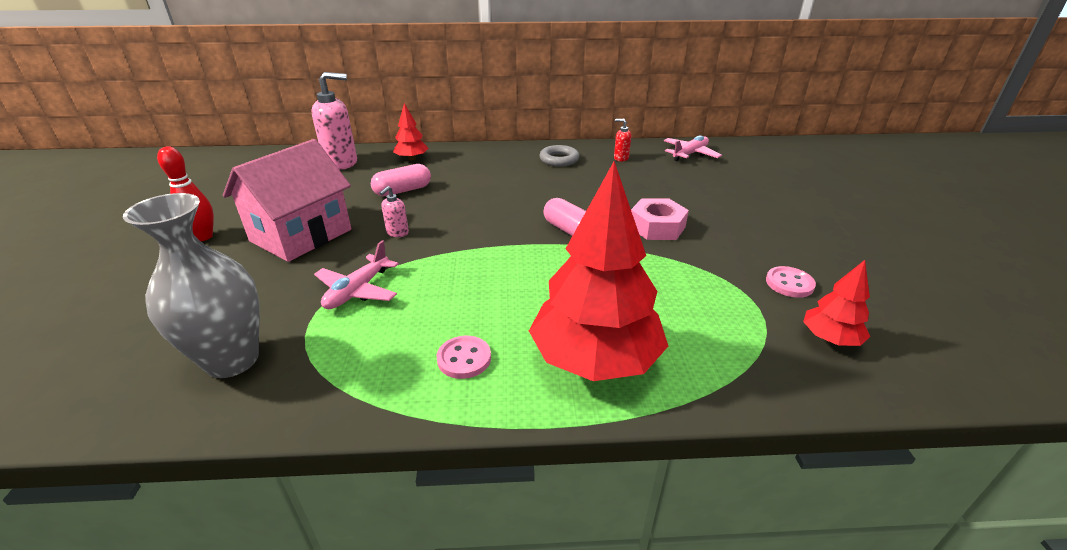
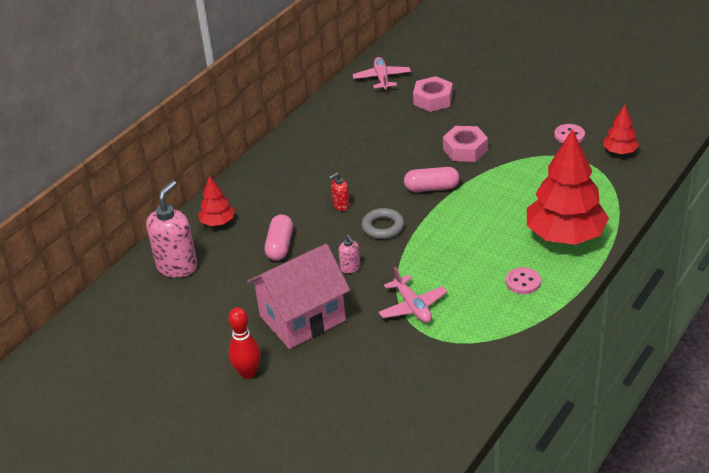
camera: 50 degrees left, 5 degrees up
grey vase [123,193,260,378] -> none
pink house [223,139,352,262] -> pink house turned 75 degrees clockwise [247,244,350,349]
grey ring [540,145,579,167] -> grey ring moved to [362,208,404,239]
red soap dispenser [614,119,631,161] -> red soap dispenser moved to [329,173,350,211]
none -> pink nut [413,76,453,112]

